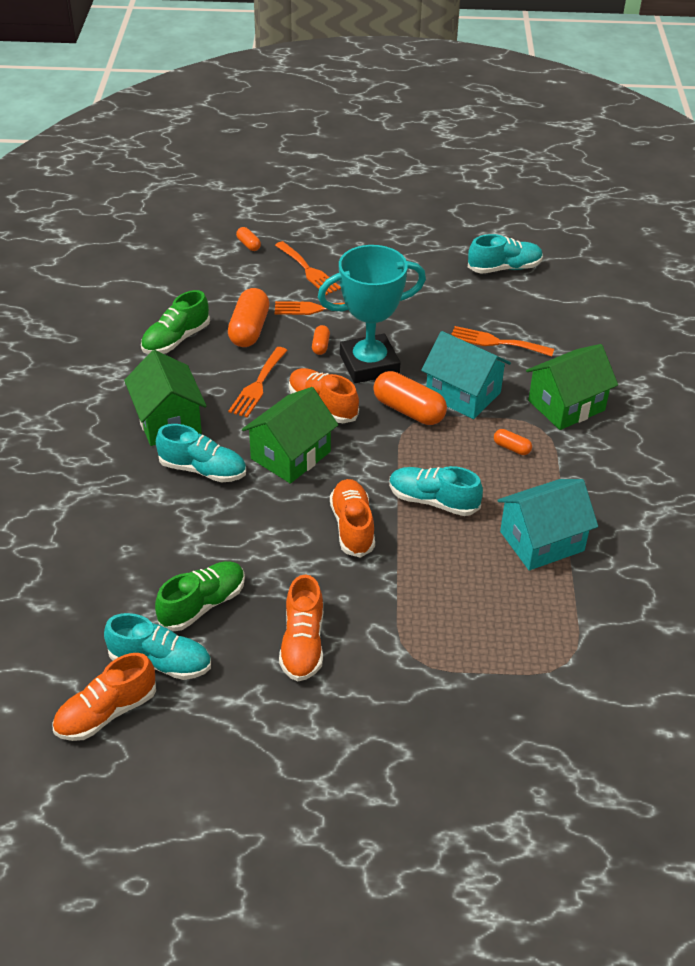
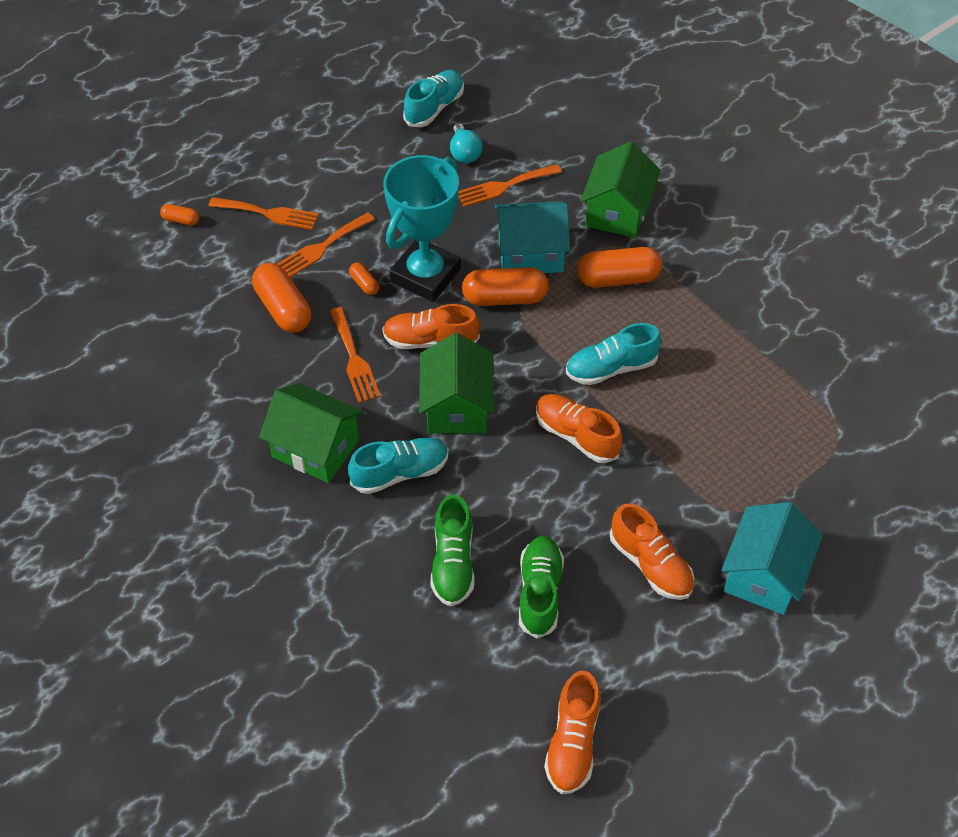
camera: 40 degrees left, 10 degrees up
turquoise shoe [104,613,211,680] -> none
green shoe [141,290,210,354] -> green shoe moved to [431,494,475,607]
orange capsule [494,429,532,455] -> orange capsule [577,247,662,288], size x2.05
turquoise house [497,479,598,570] -> turquoise house moved to [721,502,823,615]
none -> turquoise light bulb [450,123,483,163]

